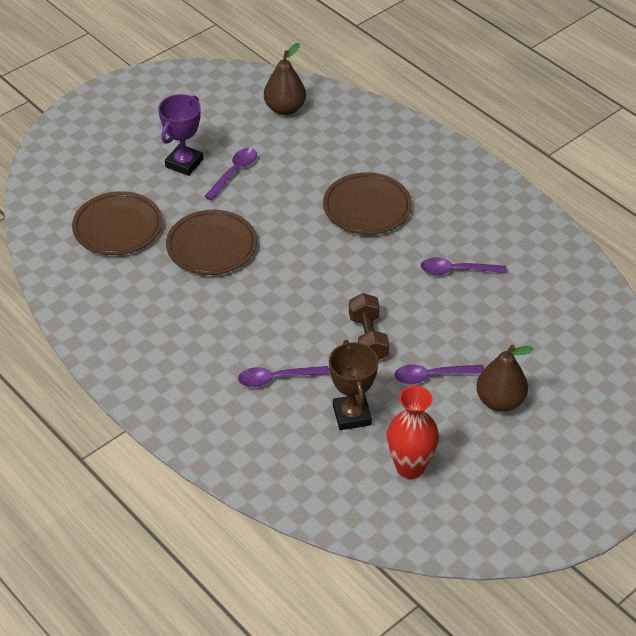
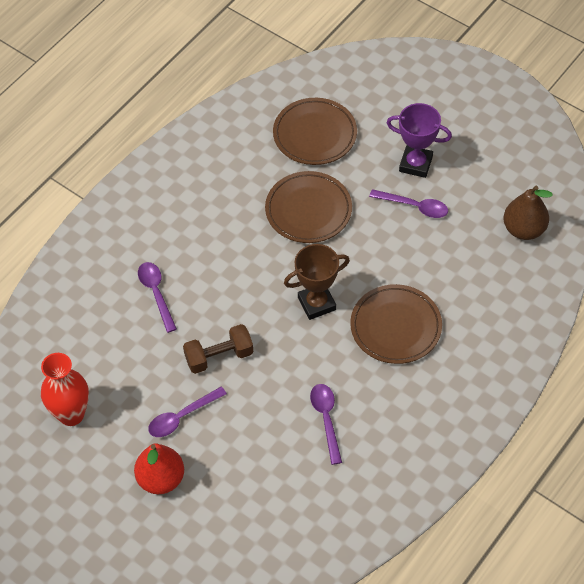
camera: 80 degrees right, 10 degrees up
brown trophy [329,340,379,430] -> brown trophy moved to [284,244,350,320]
purple spoon [394,364,484,384] -> purple spoon turned 105 degrees counterclockwise [148,387,227,437]
brown pear [476,345,534,412] -> red pear [134,443,184,494]

